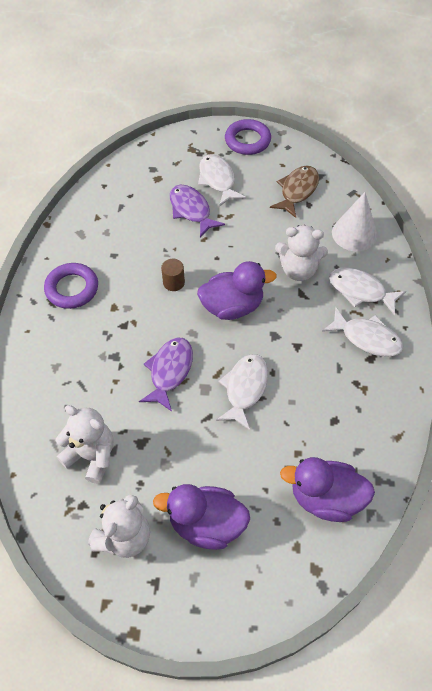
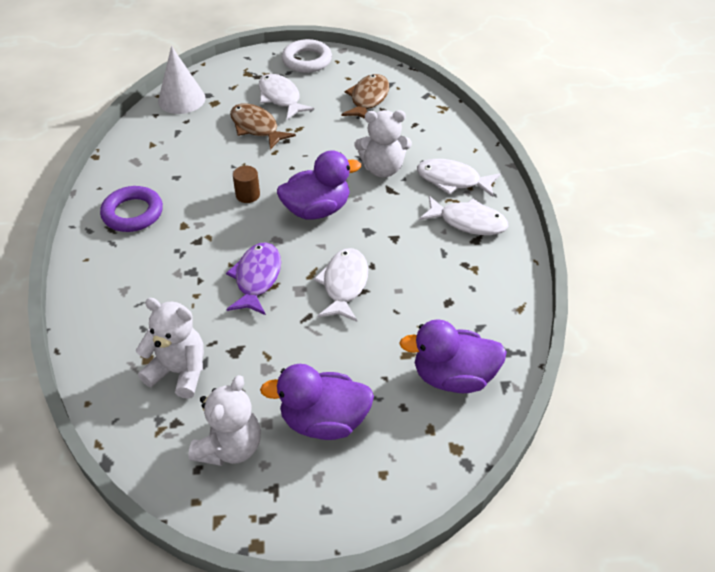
camera: 10 degrees left, 10 degrees down
purple fish [170,185,225,237] -> brown fish [230,103,296,150]
purple ring [225,119,271,155] -> white ring [282,39,332,73]
white cone [332,192,377,251] -> white cone moved to [158,46,206,114]

